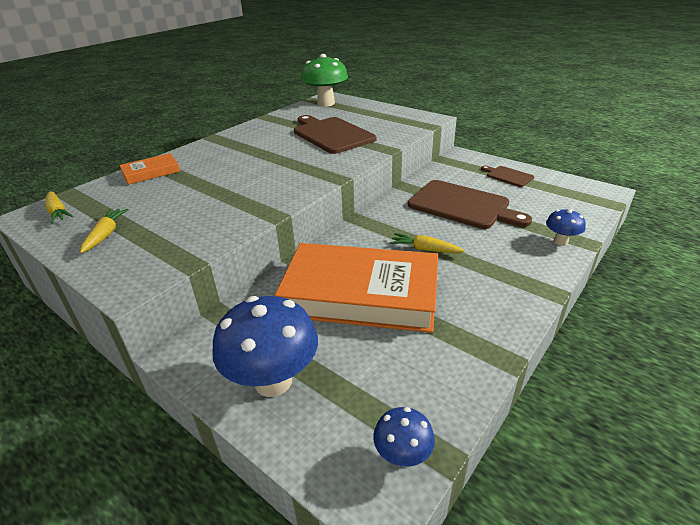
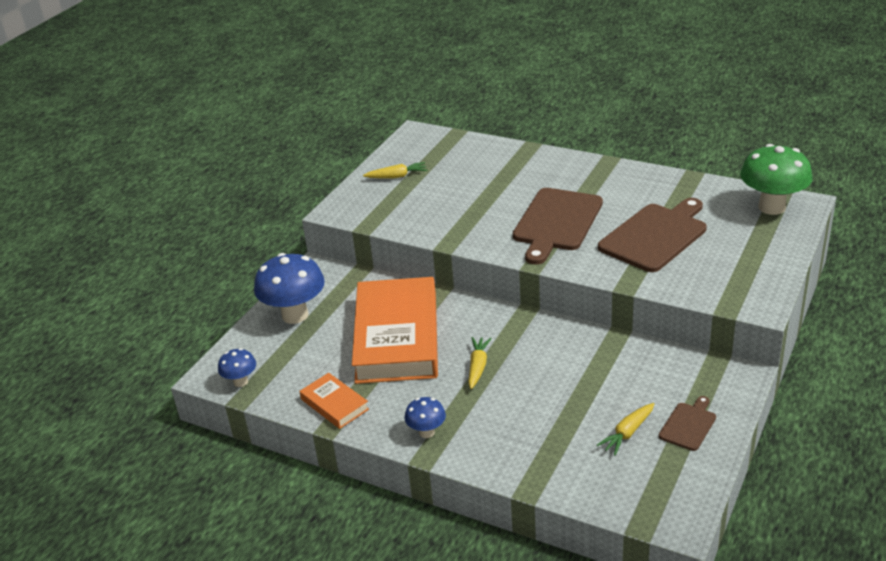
camera: 80 degrees right, 0 degrees up
yellow carrot [45,191,73,224] -> yellow carrot moved to [597,403,654,455]
orange book [119,153,180,185] -> orange book moved to [300,373,369,429]
brown cutting board [408,180,532,229] -> brown cutting board moved to [513,188,603,265]
blue mushroom [546,209,586,246] -> blue mushroom moved to [405,397,446,438]

